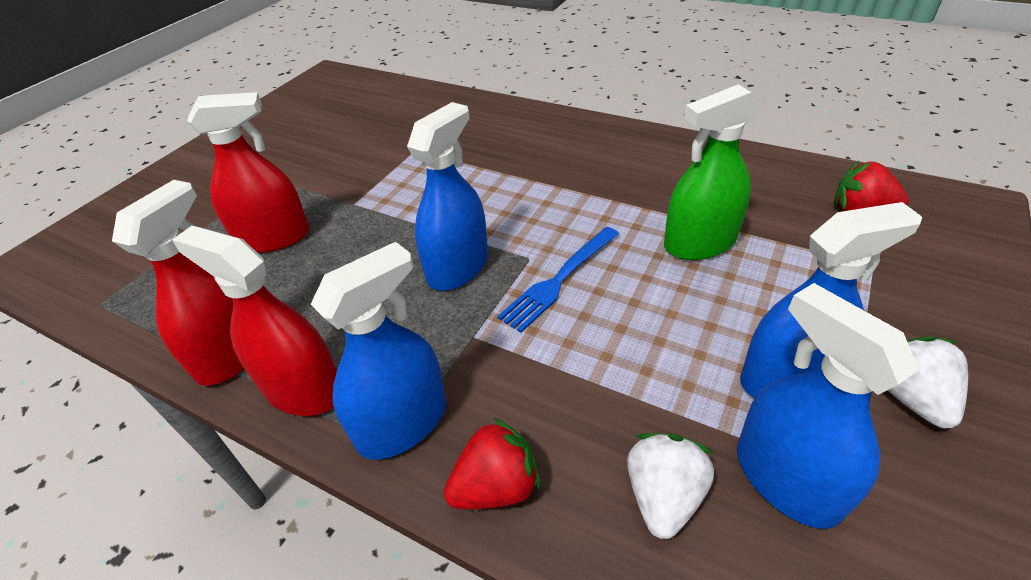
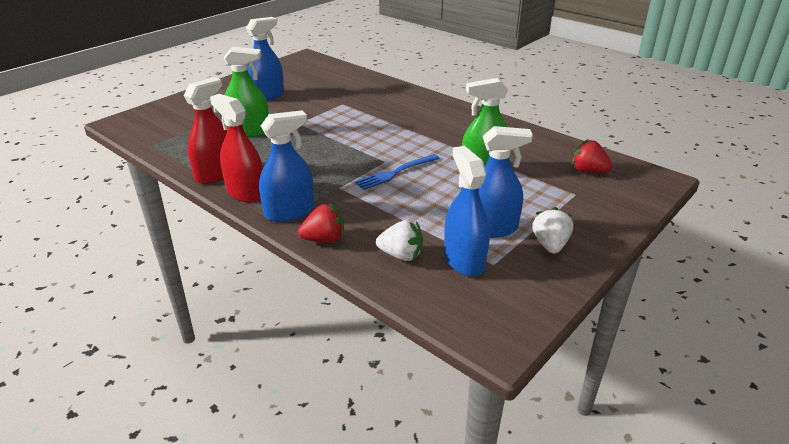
camera: 10 degrees right, 10 degrees down
red spray bottle [187,92,310,253] -> green spray bottle [224,46,269,137]
blue spray bottle [407,102,488,291] -> blue spray bottle moved to [246,17,284,101]
white strawberry [627,433,715,539] -> white strawberry turned 75 degrees clockwise [376,220,423,261]

